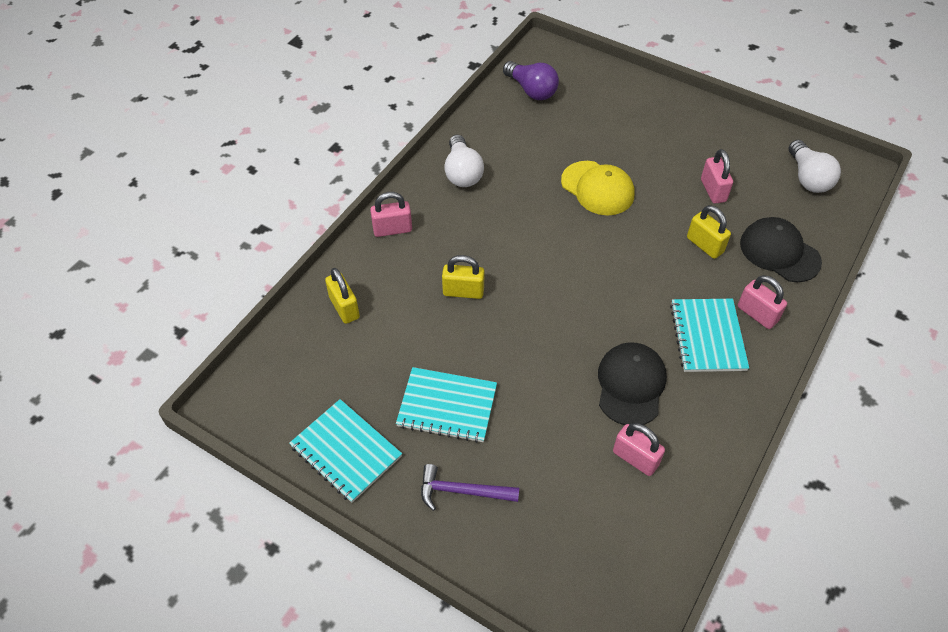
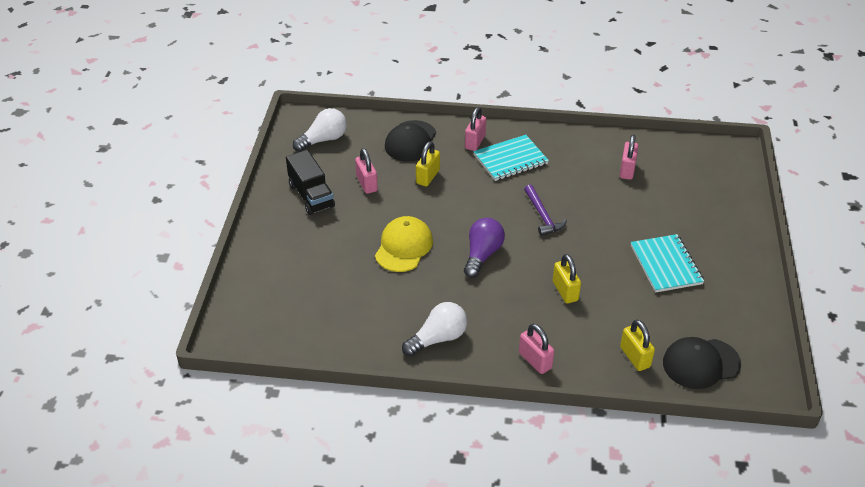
camera: 115 degrees left, 10 degrees down
turquoise notebook [289,399,402,503] -> none
yellow padlock [325,268,360,324] -> yellow padlock turned 60 degrees counterclockwise [620,319,655,371]
purple hammer [421,464,519,511] -> purple hammer moved to [524,184,567,236]
purple light bulb [503,61,559,100] -> purple light bulb moved to [464,218,505,278]
black cap [598,342,667,425] -> black cap moved to [663,337,741,389]
pink padlock [701,149,733,204] -> pink padlock turned 75 degrees counterclockwise [355,148,378,194]
none -> black truck [286,150,335,215]

